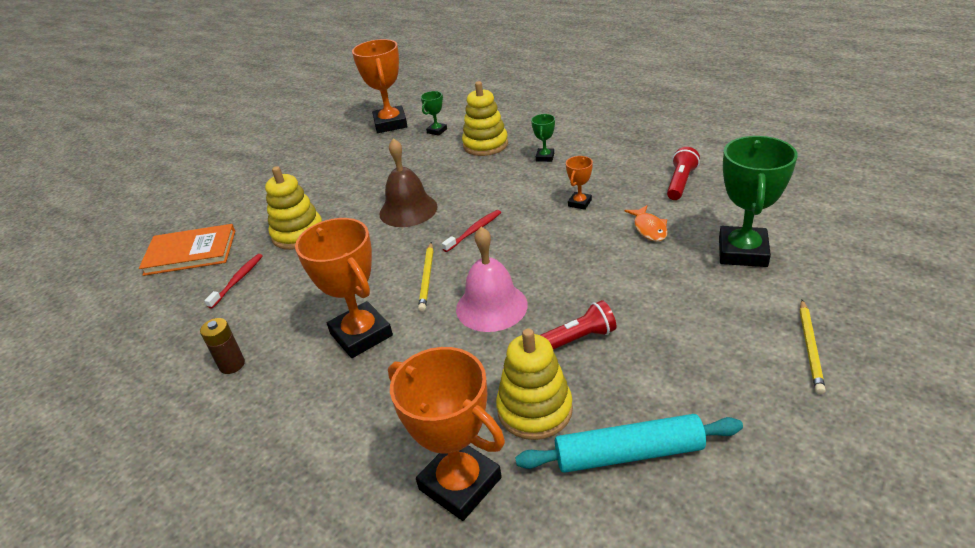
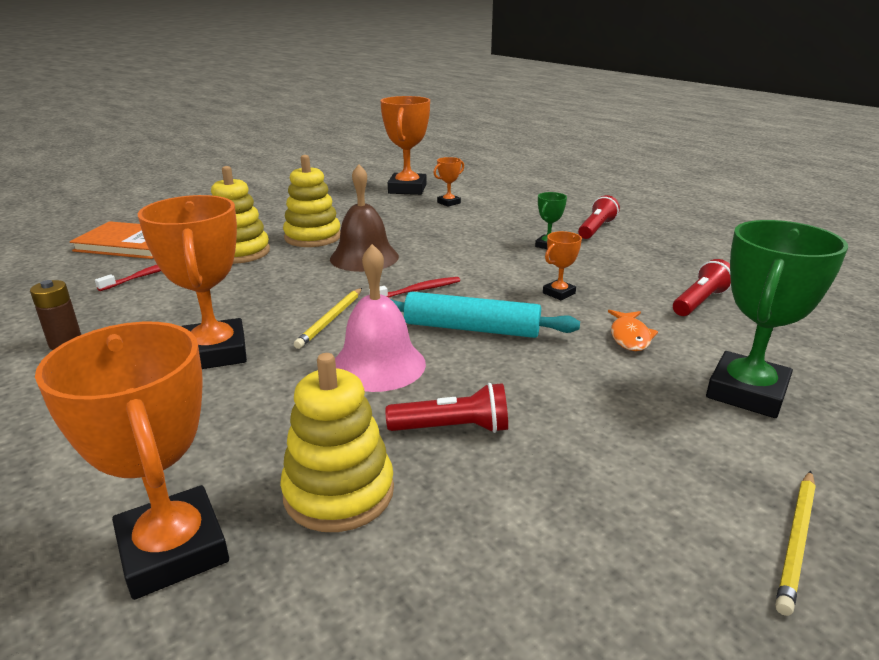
camera: 15 degrees right, 10 degrees down
green trophy [421,91,447,136] -> orange trophy [433,157,464,207]
yellow stacking toy [462,81,508,156] -> yellow stacking toy moved to [283,155,341,247]
turquoise rolling pin [515,414,743,473] -> turquoise rolling pin moved to [391,292,580,338]
none -> red flashlight [578,195,620,239]

